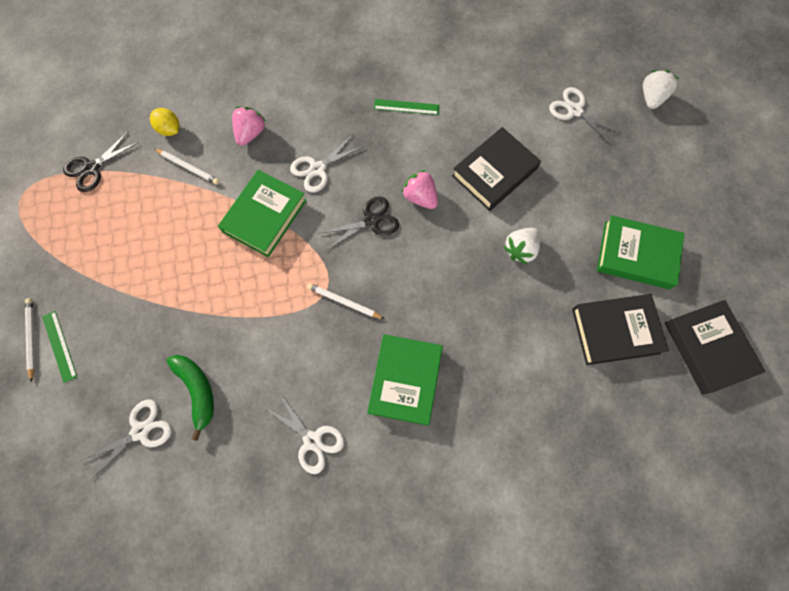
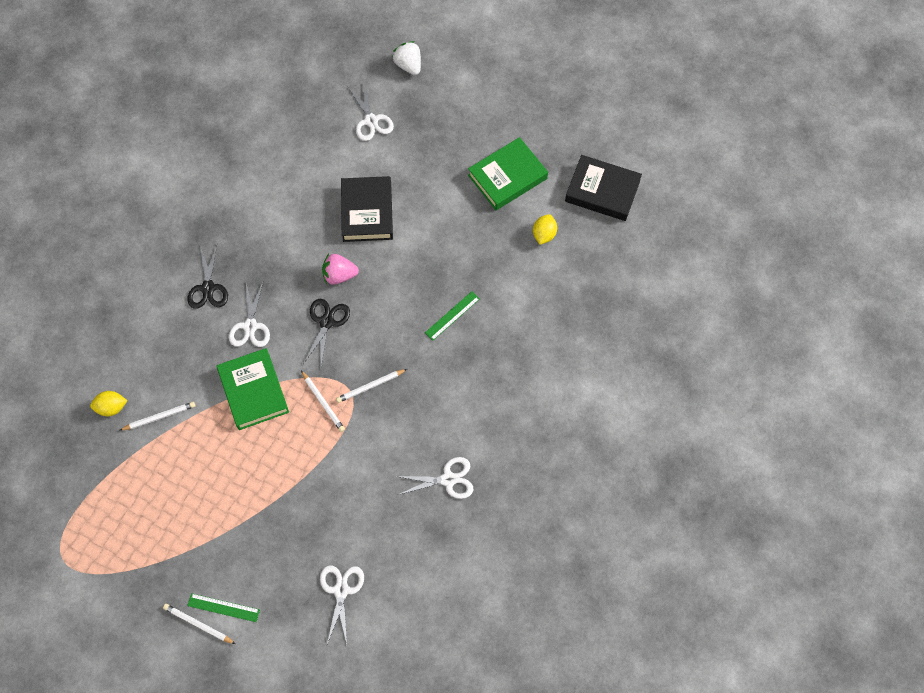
camera: 50 degrees left, 5 degrees down
black scissors [63,131,139,192] -> black scissors moved to [188,245,228,309]
green banana [166,355,214,441] -> none
pink strawberry [232,106,266,146] -> none
green book [367,334,443,426] -> none
green ruler [374,99,440,115] -> green ruler moved to [425,291,480,341]
white strawberry [503,228,540,265] -> none
white scissors [549,87,622,145] -> white scissors turned 105 degrees counterclockwise [347,82,394,141]
black book [572,294,669,365] -> yellow lemon [533,214,557,245]
none -> white pencil [301,371,345,432]

